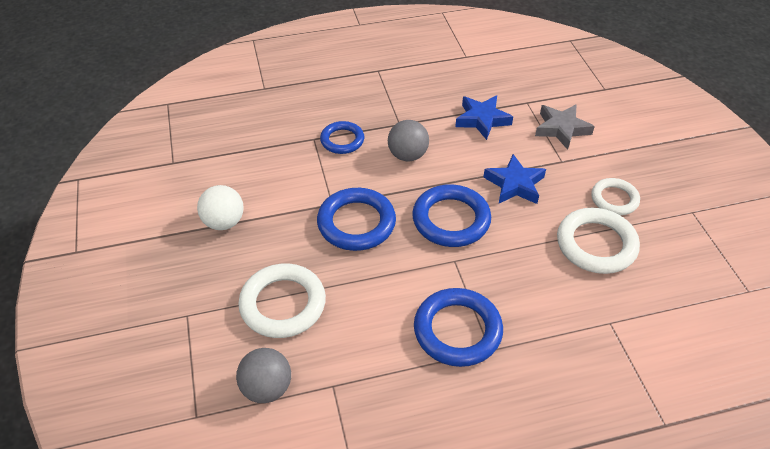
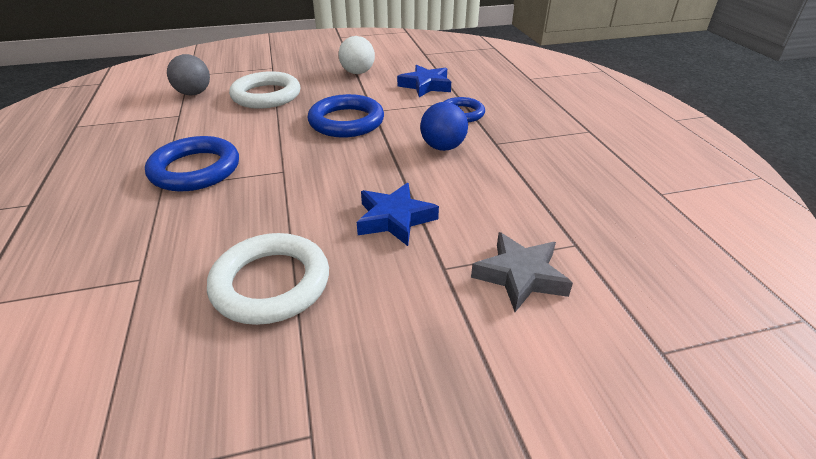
camera: 90 degrees right, 10 degrees down
grey ball [388,120,429,161] -> blue ball [420,102,468,151]
blue ring [412,184,491,247] -> none
blue star [455,95,513,140] -> blue star moved to [397,65,451,97]
white ring [591,178,640,215] -> none

